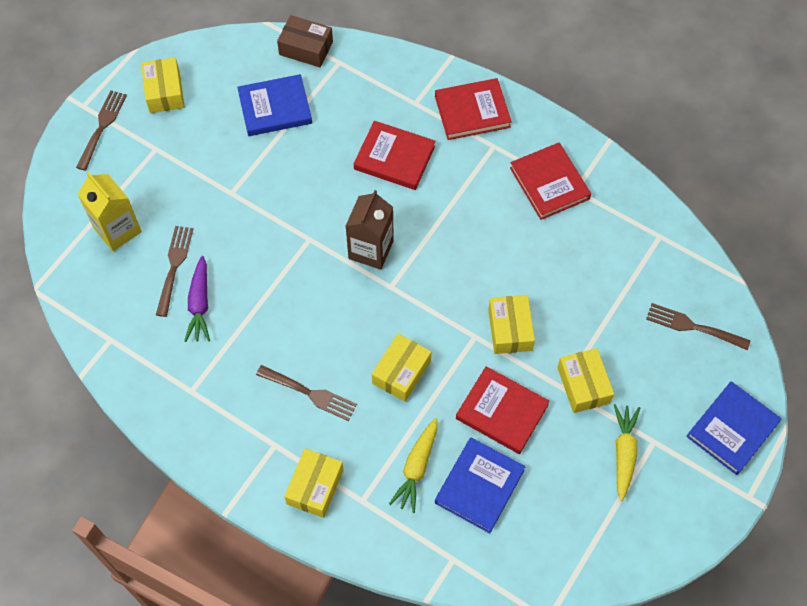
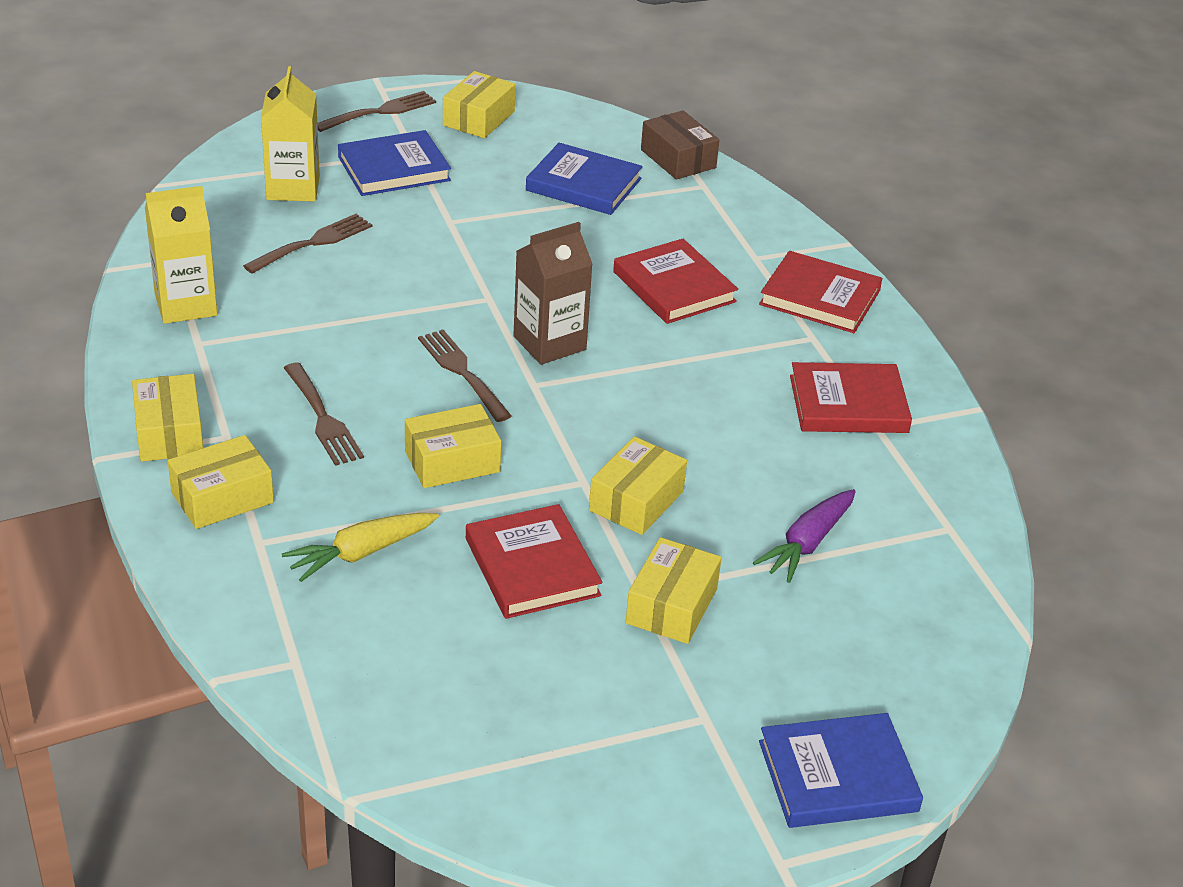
camera: 35 degrees right, 25 degrees down
purple carrot [184,256,210,342] -> purple carrot moved to [753,489,856,583]
blue book [435,438,526,533] -> blue book moved to [338,130,451,196]
red book [510,143,591,220] -> red book turned 75 degrees clockwise [790,362,912,433]
yellow carrot [614,404,640,501] -> none
brown fork [646,303,751,350] -> brown fork moved to [418,330,512,422]
none -> yellow box [132,374,203,462]
none -> yellow carton [145,186,217,324]

